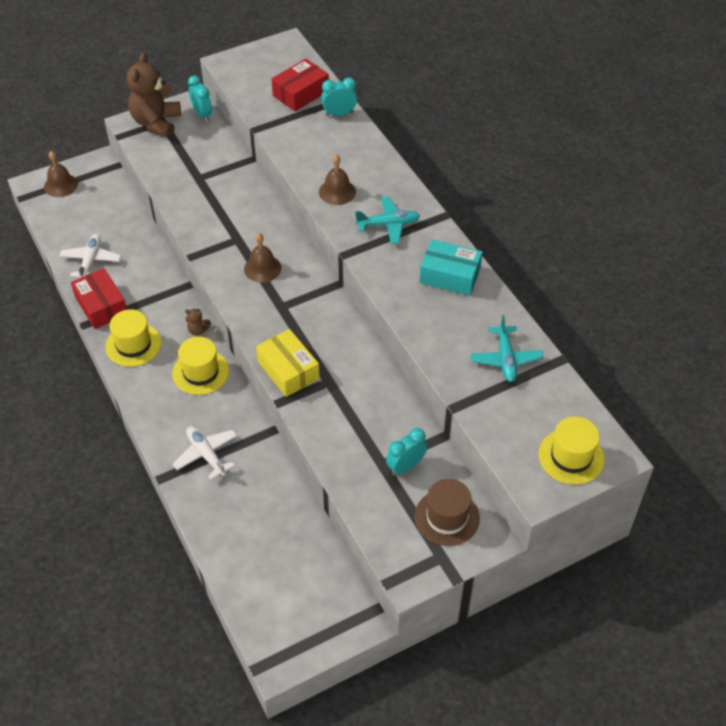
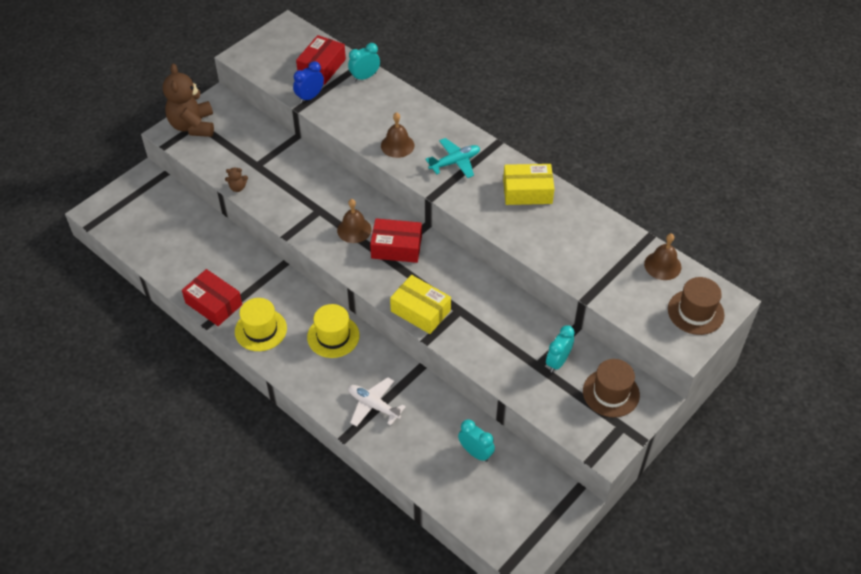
camera: 20 degrees left, 0 degrees up
brown bell [44,151,78,197] -> brown bell moved to [644,233,681,280]
white plane [59,234,121,278] -> none
brown teddy bear [185,309,211,335] -> brown teddy bear moved to [225,168,248,192]
turquoise clock [188,76,212,122] -> turquoise clock moved to [458,419,495,462]
turquoise box [419,239,482,295] -> yellow box [503,164,554,205]
turquoise plane [470,315,543,382] -> none
yellow hat [539,417,605,485] -> brown hat [668,277,724,335]
none -> blue clock [293,61,324,103]
none -> red box [370,218,422,263]

